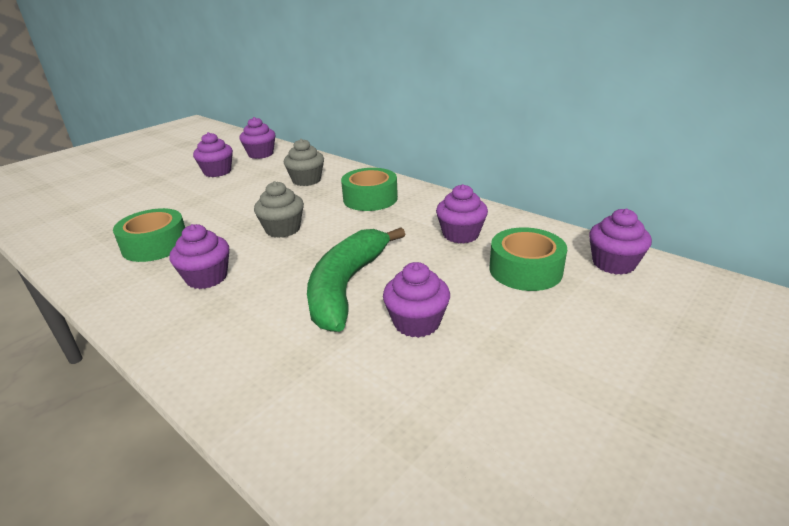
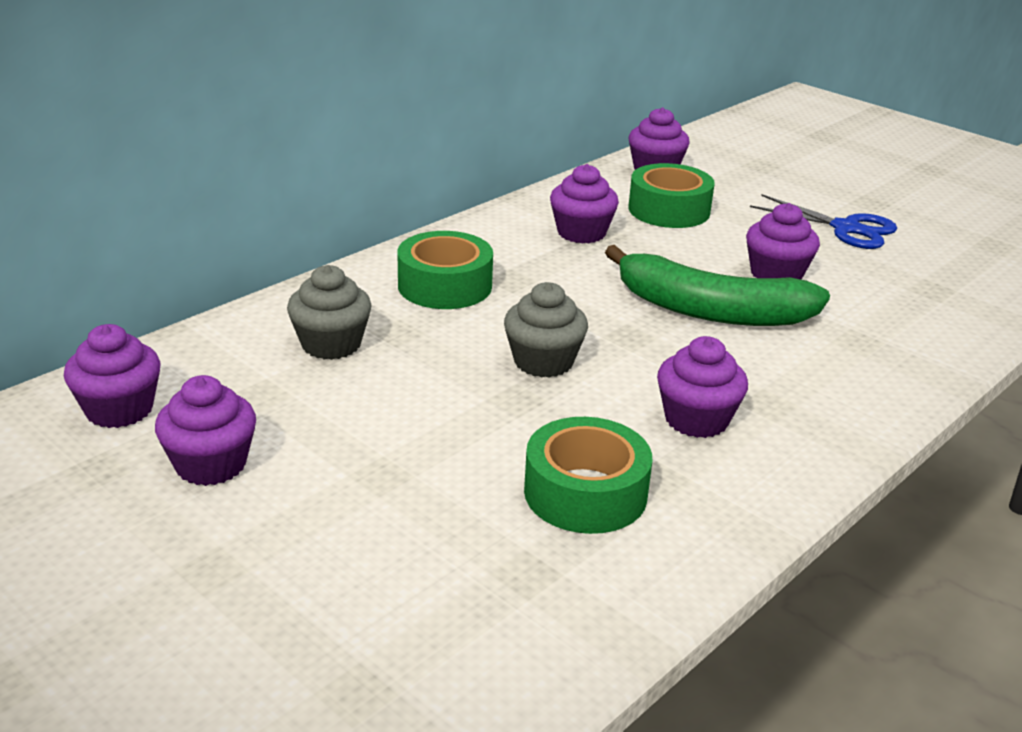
camera: 90 degrees left, 0 degrees up
none -> blue scissors [750,194,897,249]

